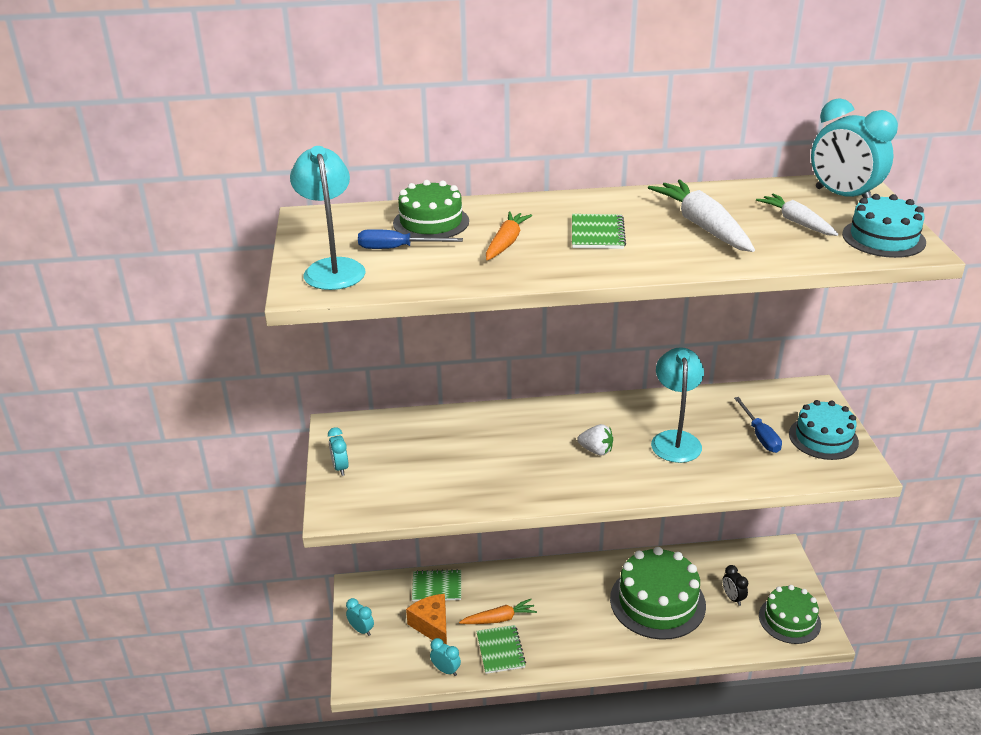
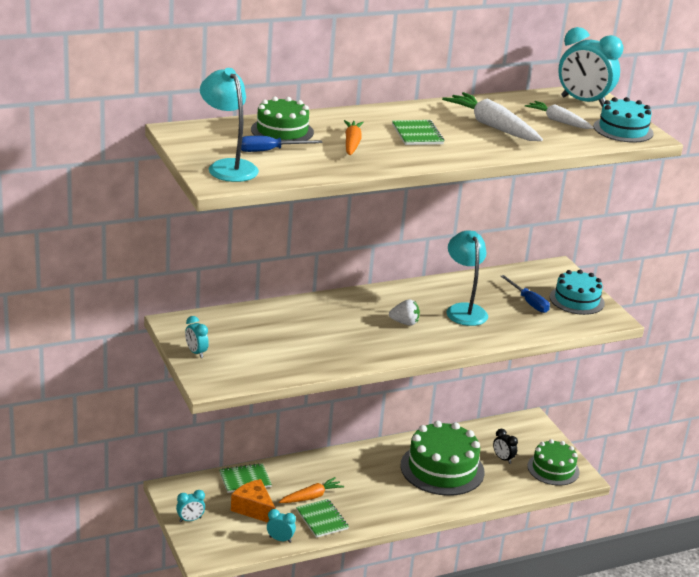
camera: 20 degrees left, 5 degrees down
turquoise clock [346,598,374,636] -> turquoise clock turned 135 degrees clockwise [176,490,205,522]

